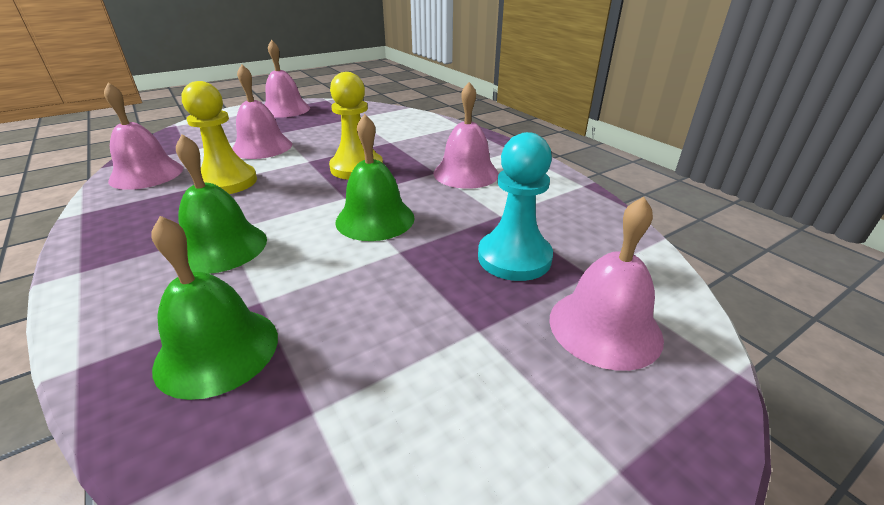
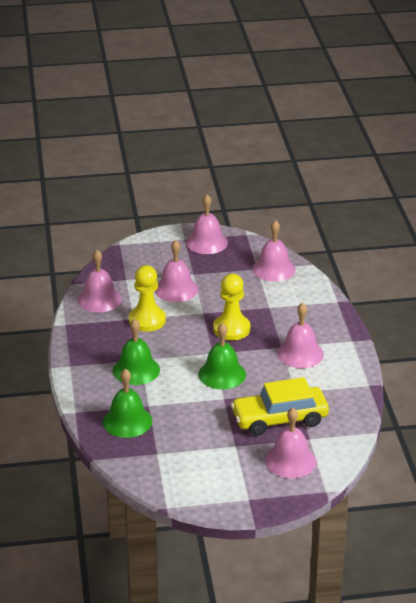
camera: 25 degrees right, 0 degrees up
turquoise pawn [478,132,553,281] -> yellow car [231,377,329,436]
none -> pink bell [252,220,296,282]

